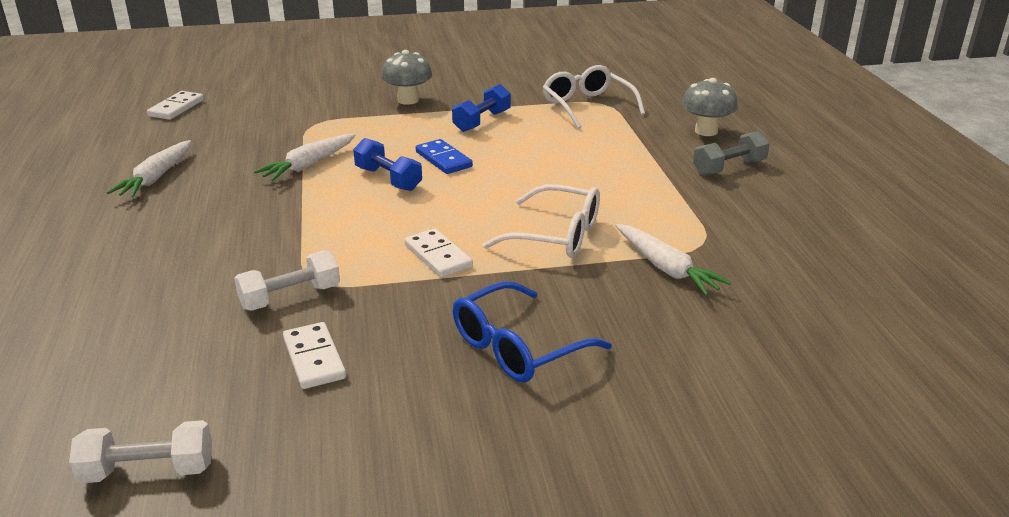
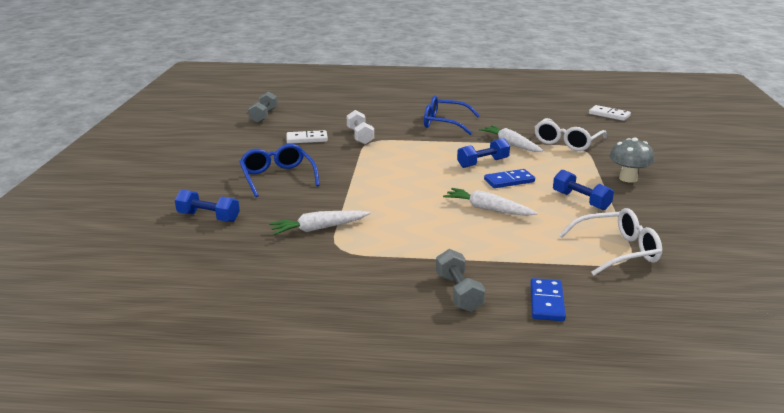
camera: 105 degrees right, 5 degrees down
white dumbbell [69,420,212,483] -> grey dumbbell [248,91,278,123]
white carrot [107,140,191,197] -> white carrot moved to [443,188,538,216]
white domino [404,228,473,278] -> none
white glasses [483,184,600,258] -> white glasses moved to [535,118,607,151]
grey mushroom [682,78,738,136] -> blue domino [530,278,566,321]
none -> blue dumbbell [175,189,240,222]
none -> blue glasses [424,96,480,135]

